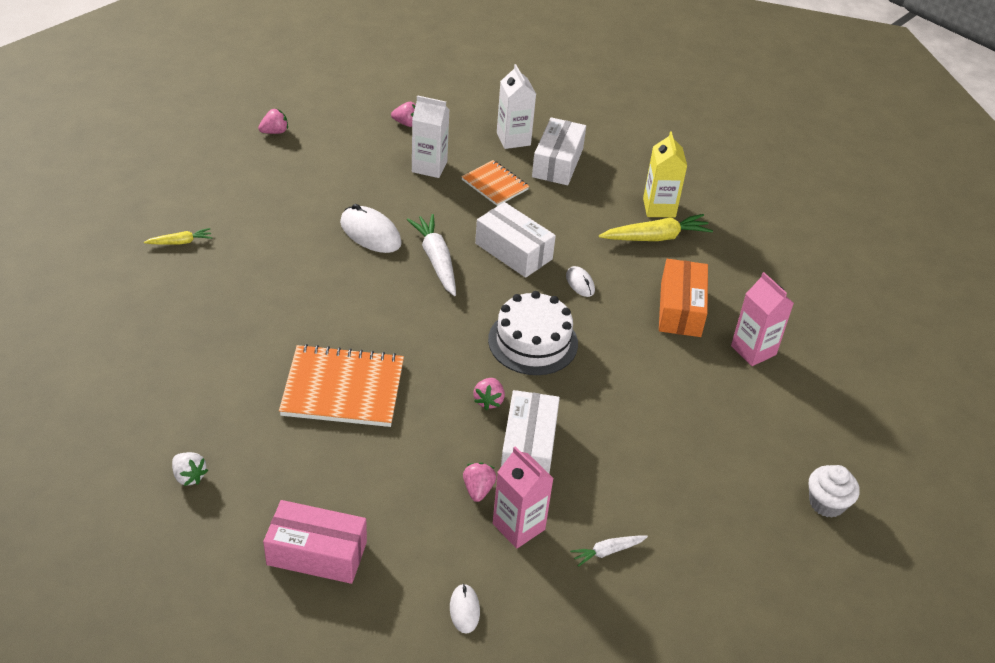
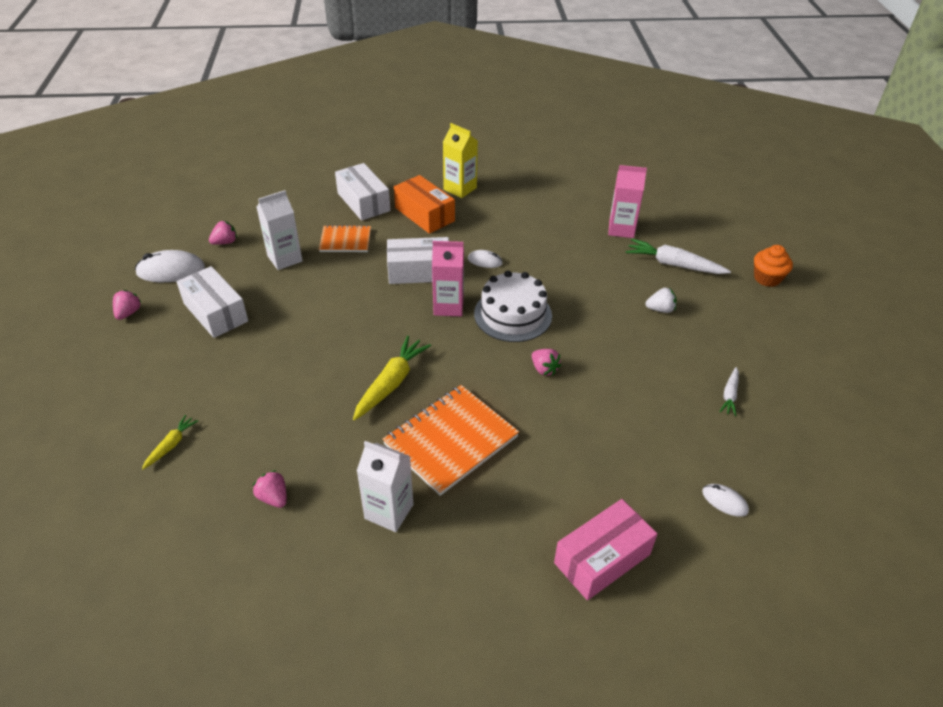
camera: 45 degrees left, 0 degrees up
white strawberry [172,452,208,486] -> white strawberry moved to [646,288,677,313]
white mouse [340,204,402,253] -> white mouse moved to [135,250,205,282]
white carrot [407,214,456,296] -> white carrot moved to [626,239,731,274]
pink strawberry [463,462,497,502] -> pink strawberry moved to [253,470,287,508]
pink carton [493,446,554,549] -> pink carton moved to [432,241,464,316]
white carton [497,64,536,149] -> white carton moved to [357,441,413,532]
white box [501,390,560,473] -> white box moved to [177,266,248,338]
yellow carrot [599,214,713,241] -> yellow carrot moved to [353,336,431,420]
orange box [659,259,708,337] -> orange box moved to [394,175,455,234]
white cupcake [809,465,860,518] -> orange cupcake [754,245,793,287]

